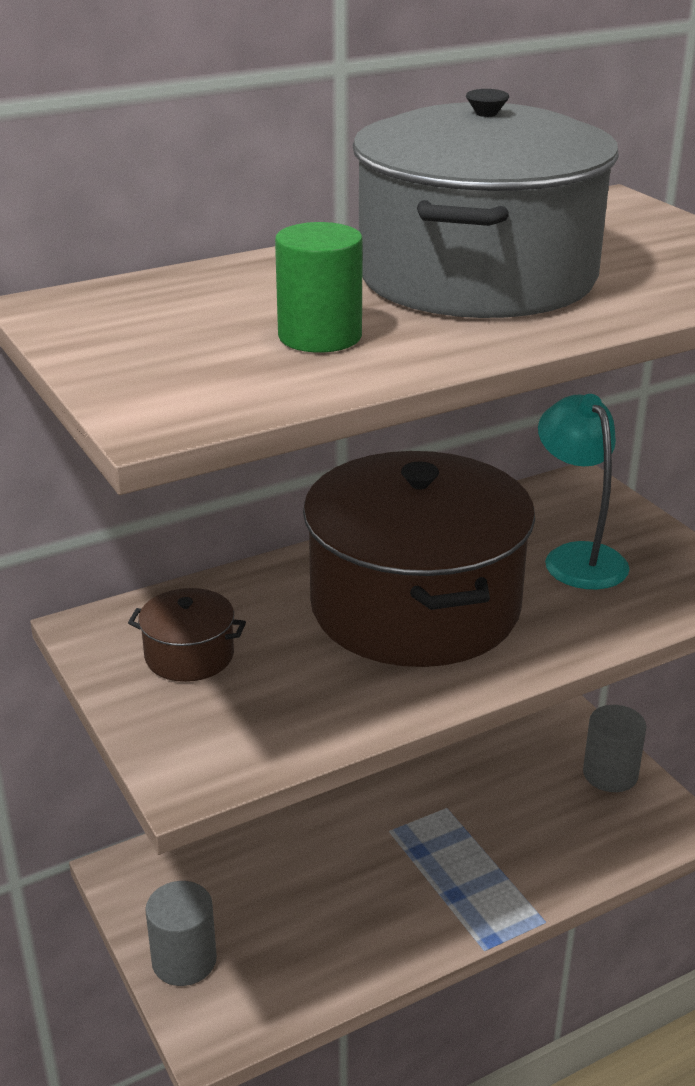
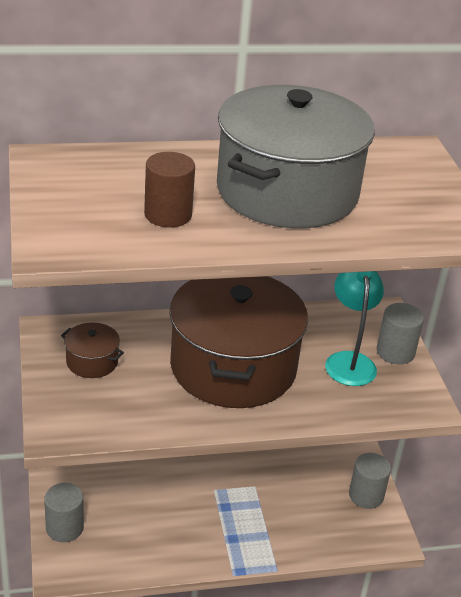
camera: 15 degrees right, 5 degrees up
green cylinder [275,222,363,352] -> brown cylinder [144,152,195,227]
none -> grey cylinder [377,303,424,365]

